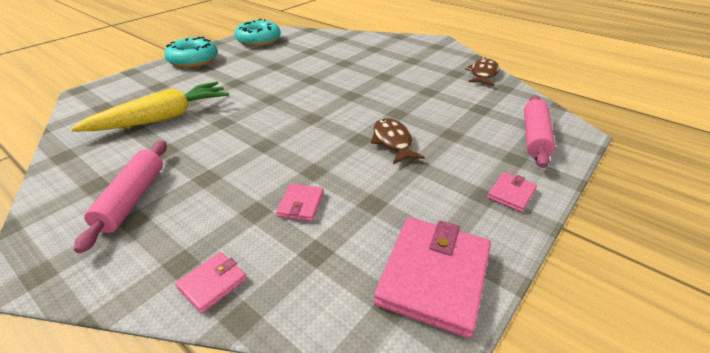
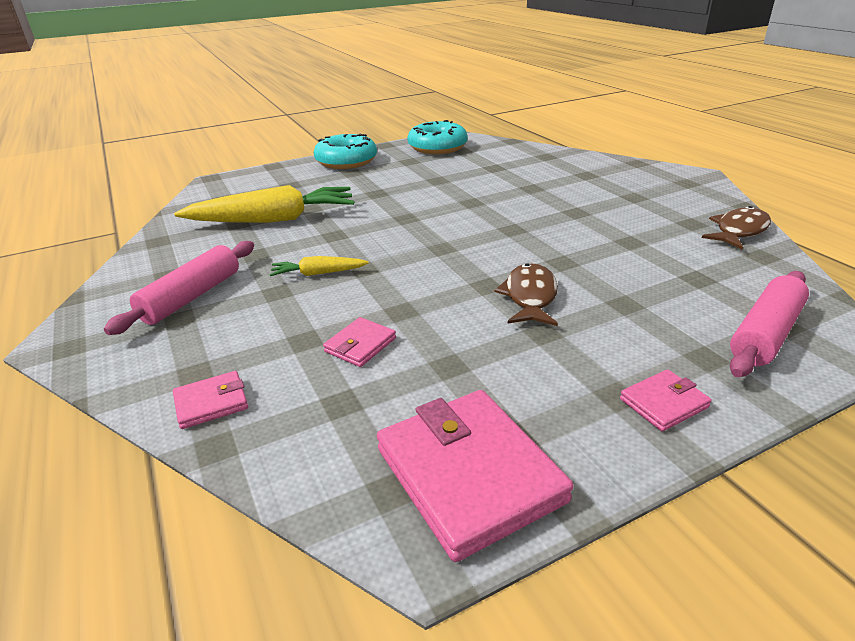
camera: 25 degrees right, 5 degrees down
pink wallet [374,217,491,338] -> pink wallet turned 75 degrees counterclockwise [377,390,574,562]
none -> yellow carrot [270,256,369,276]

